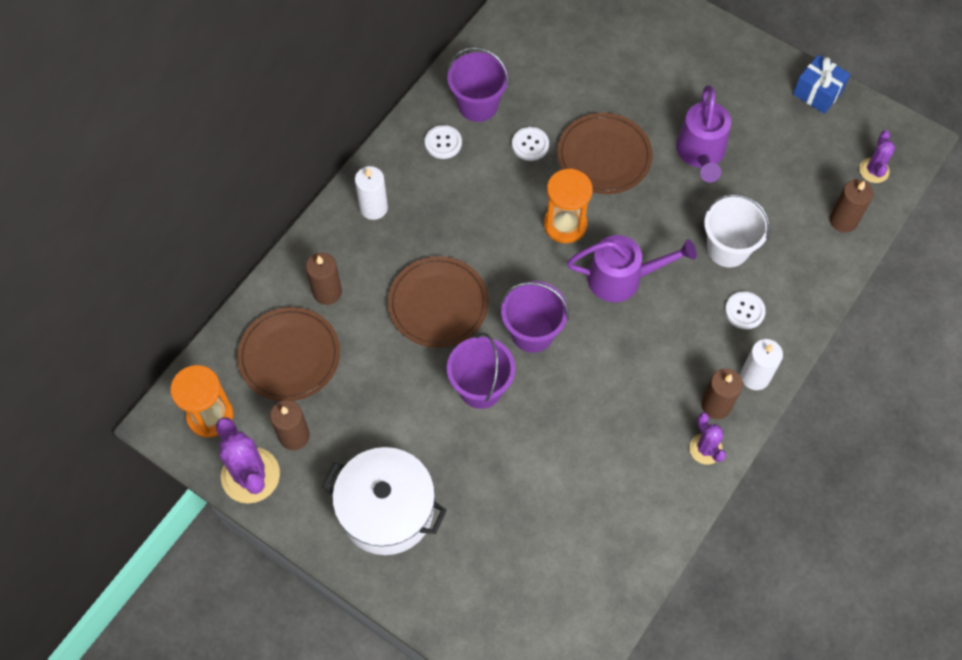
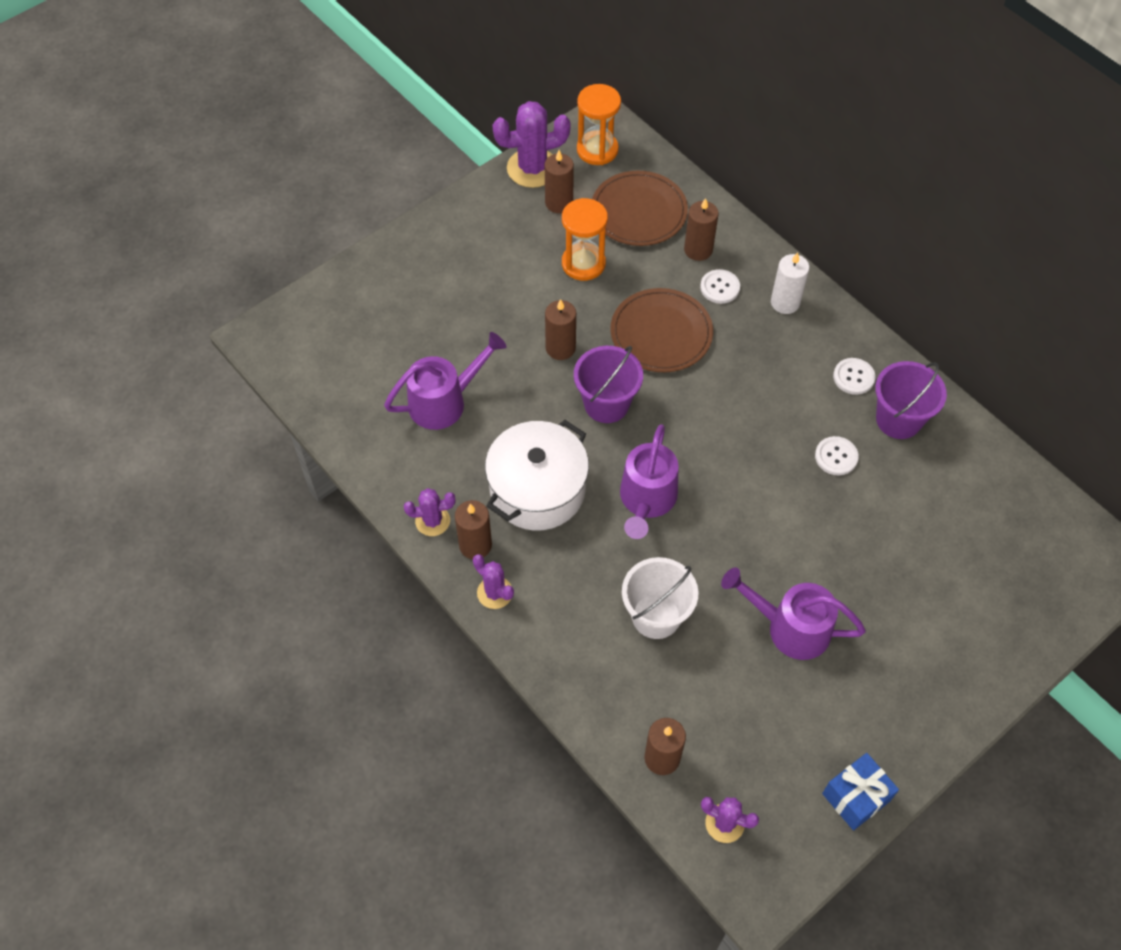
camera: 105 degrees right, 5 degrees down
white pot [322,447,447,555] -> white pot moved to [485,420,589,531]
purple bucket [447,333,515,409] -> brown candle [545,299,576,360]
orange hourglass [544,169,593,243] -> orange hourglass moved to [562,198,608,281]
brown plate [557,113,653,194] -> none
white button [725,292,766,329] -> white button moved to [700,269,740,304]
white candle [740,339,783,390] -> purple cactus [473,554,514,609]
none -> purple watering can [384,332,507,430]

